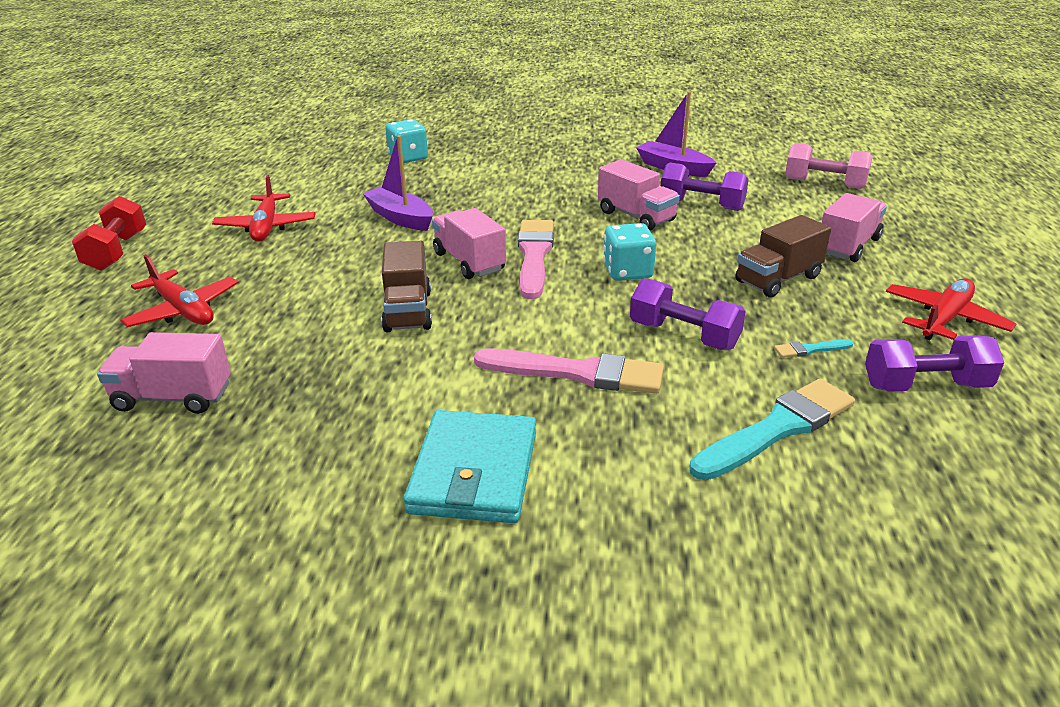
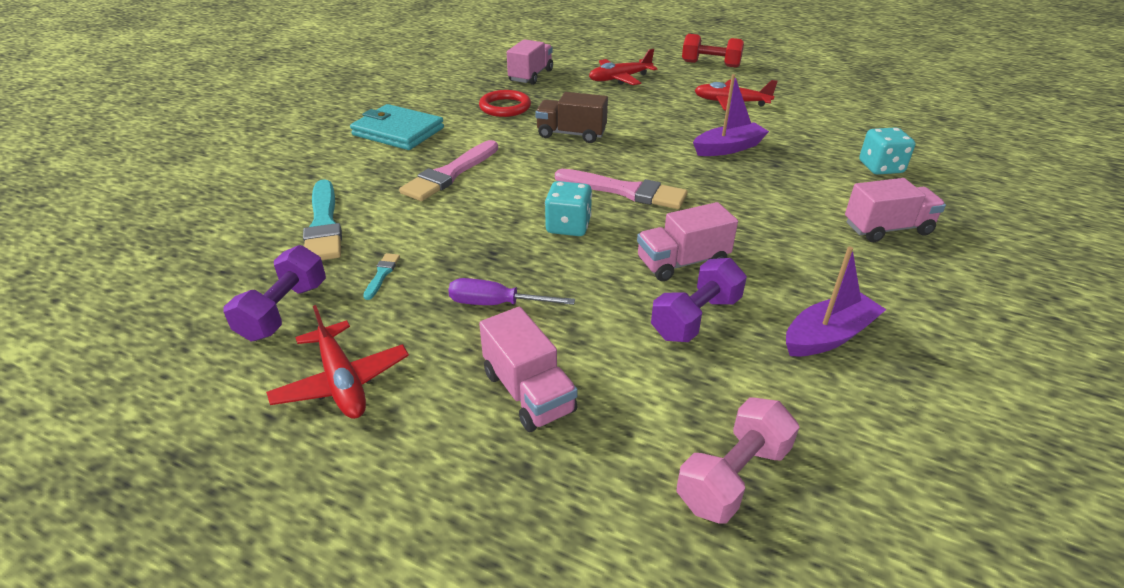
camera: 110 degrees right, 5 degrees up
pink truck [432,208,506,279] -> pink truck moved to [845,178,946,242]
purple dumbbell [630,278,746,350] -> none
brown truck [736,215,831,298] -> purple screwdriver [448,278,575,305]
none -> red ring [479,90,531,117]

